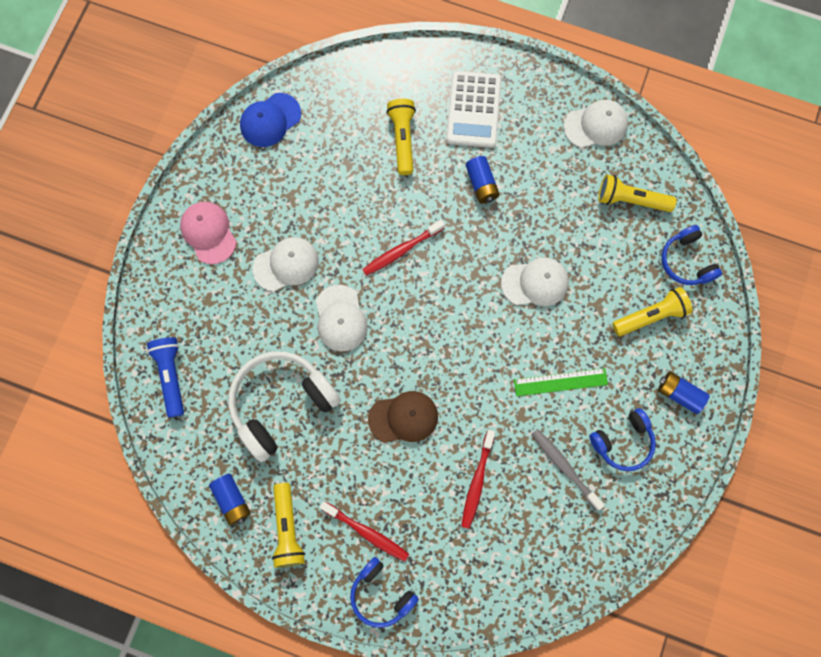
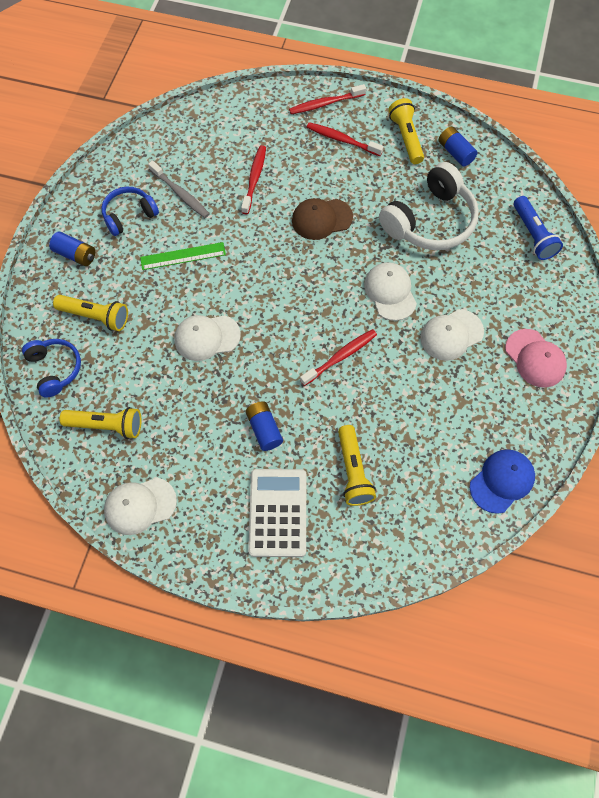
camera: 175 degrees right, 10 degrees down
blue headphones [350,557,419,628] -> red toothbrush [289,84,366,114]
yellow flashlight [612,287,693,336] -> yellow flashlight turned 135 degrees counterclockwise [53,295,128,331]

